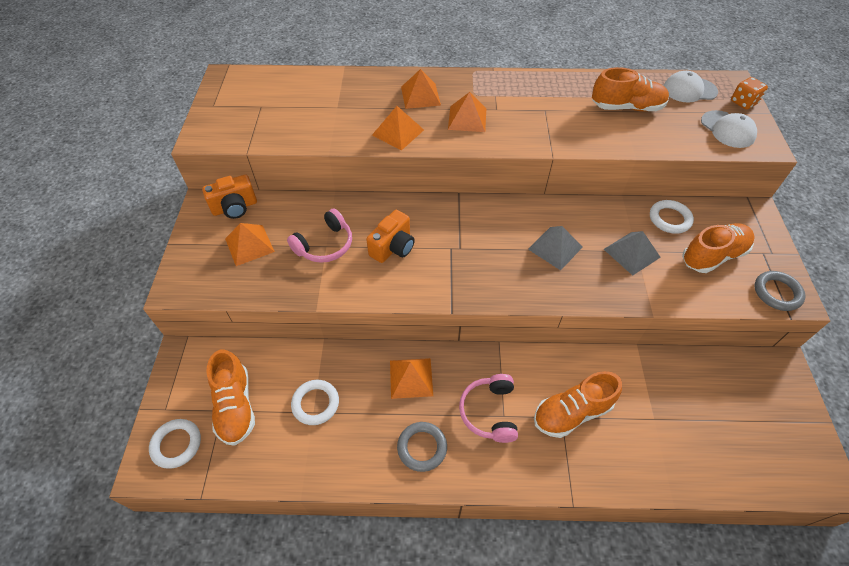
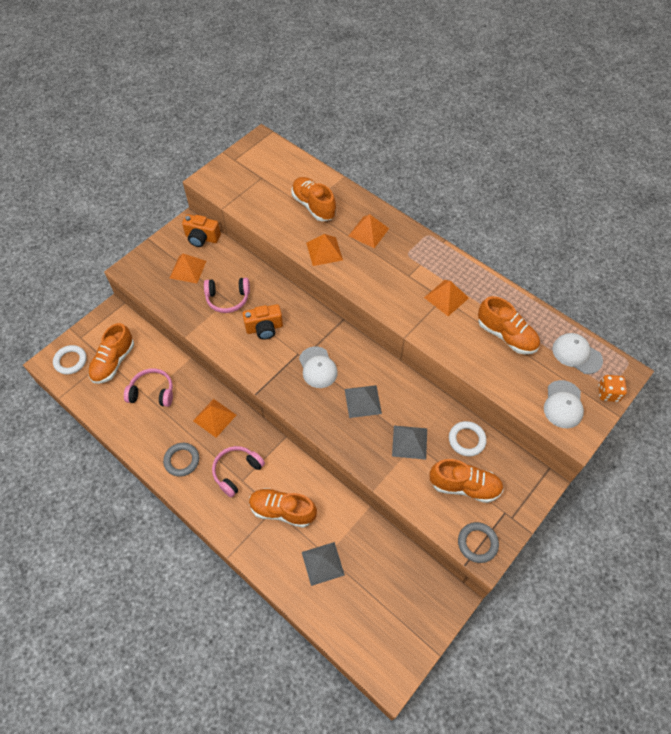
camera: 40 degrees right, 5 degrees up
white ring [291,380,339,425] -> pink headphones [124,368,173,407]
orange pyramid [448,92,486,132] -> orange pyramid moved to [424,280,469,316]
none -> orange shoe [292,177,336,221]
none -> white cap [299,346,338,388]
none -> grey pyramid [302,542,345,586]

